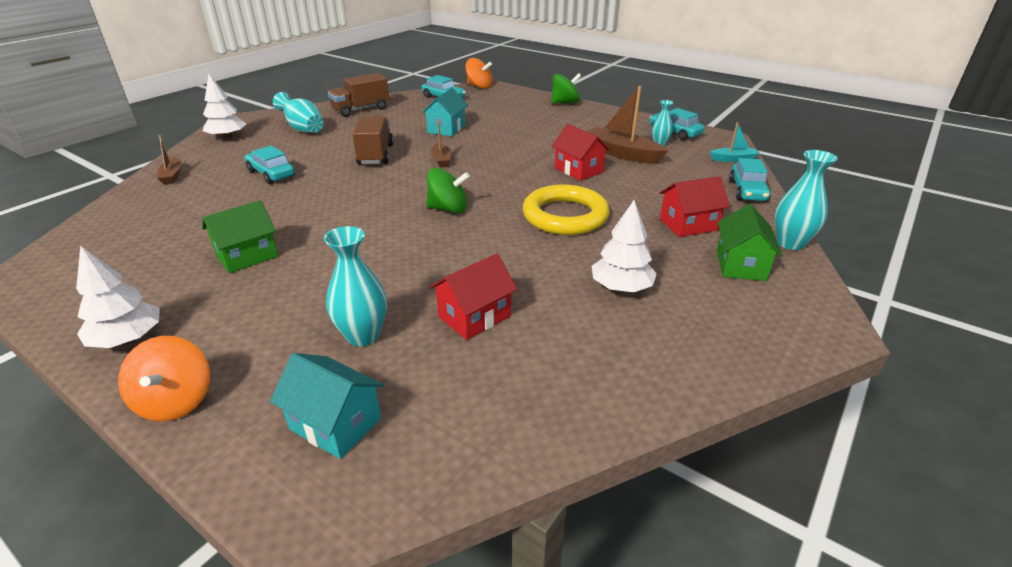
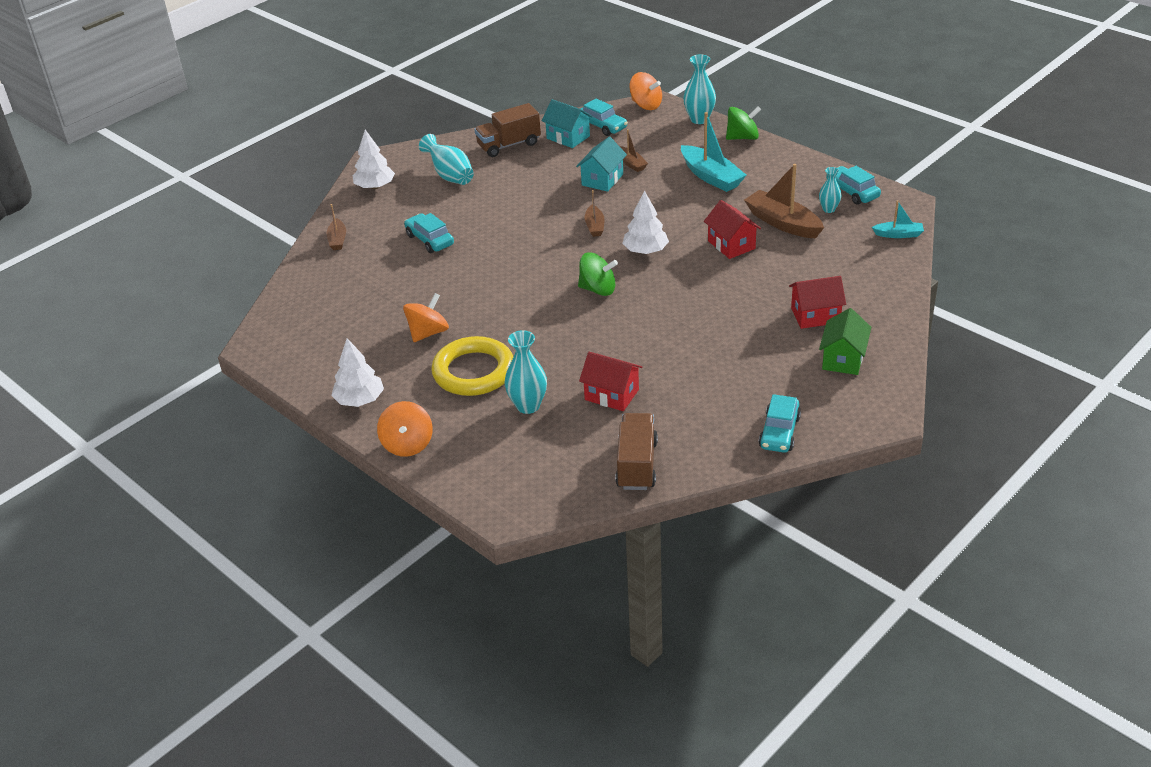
camera: 10 degrees right, 5 degrees up
green house [202,200,278,273] -> orange spinning top [403,293,449,342]
turquoise house [270,353,384,459] -> turquoise house moved to [542,99,593,148]
brown truck [352,116,394,165] -> brown truck moved to [615,413,658,490]
red house [430,254,517,340] -> red house turned 60 degrees clockwise [579,352,642,411]
yellow ring [523,184,610,235] -> yellow ring moved to [431,336,513,396]
white tree [592,200,657,292] -> white tree moved to [622,190,669,254]
turquoise car [729,158,771,202] -> turquoise car moved to [759,394,801,453]
turquoise vase [775,150,838,250] -> turquoise vase moved to [683,54,716,124]
none -> brown boat [620,129,648,172]
none -> turquoise boat [681,112,747,192]

